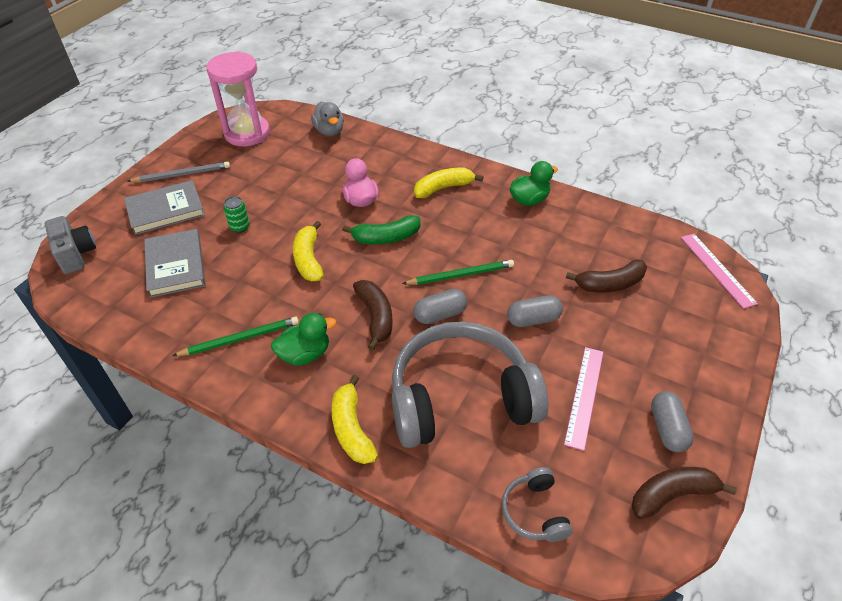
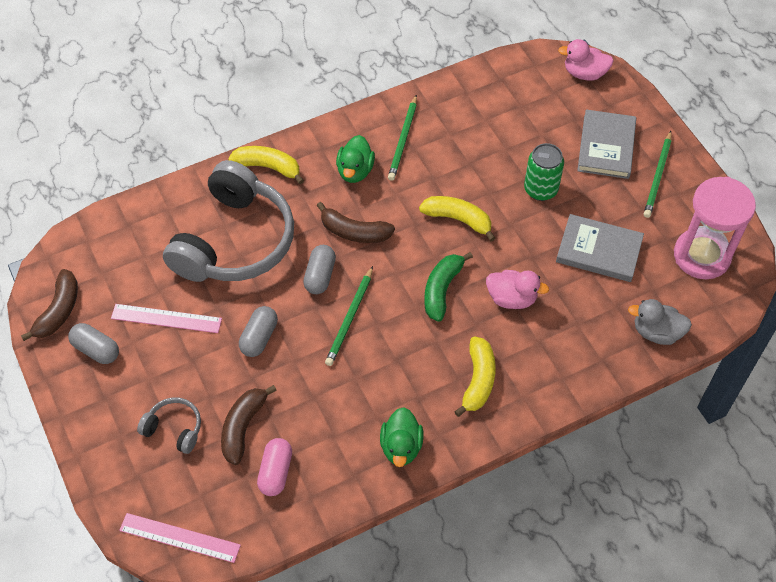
camera: 125 degrees right, 10 degrees up
grey camera [45,216,96,274] -> pink duck [558,39,614,81]
grey pencil [127,161,230,182] -> green pencil [644,131,672,218]
grey book [144,229,206,298] -> grey book moved to [556,214,644,282]
green can [223,196,250,233] -> green can [524,143,564,201], size x1.61
grey headphones [502,467,573,542] -> grey headphones moved to [137,397,201,454]
pink ruler [564,347,603,451] -> pink ruler turned 45 degrees counterclockwise [111,304,222,333]
none -> pink capsule [257,438,292,496]

